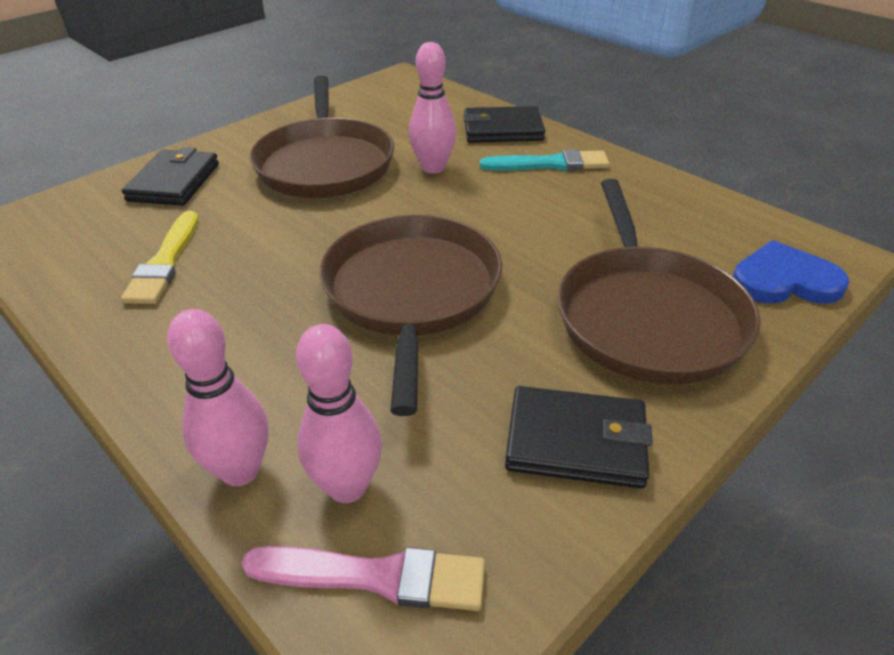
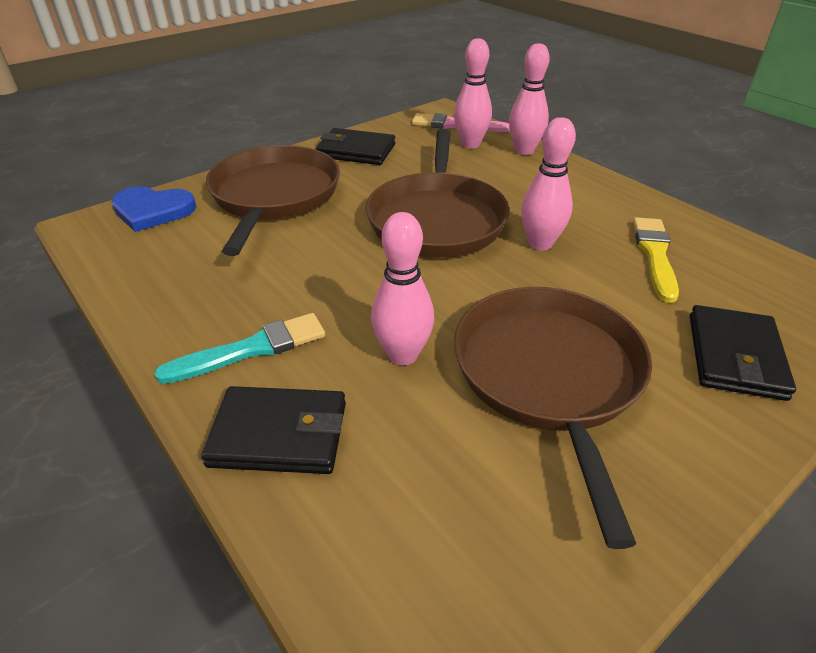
camera: 175 degrees left, 0 degrees up
turquoise brush [480,149,609,171] -> turquoise brush turned 150 degrees clockwise [154,313,325,384]
none -> pink bowling pin [521,117,576,251]

